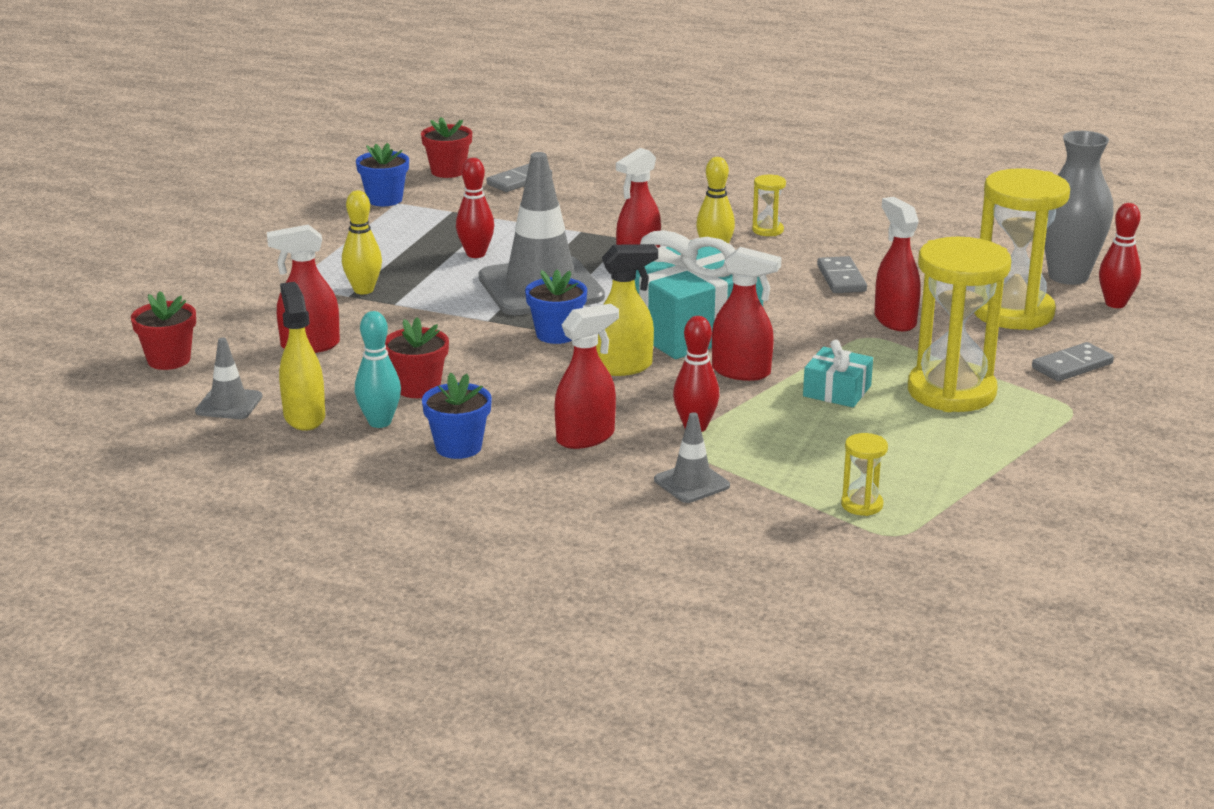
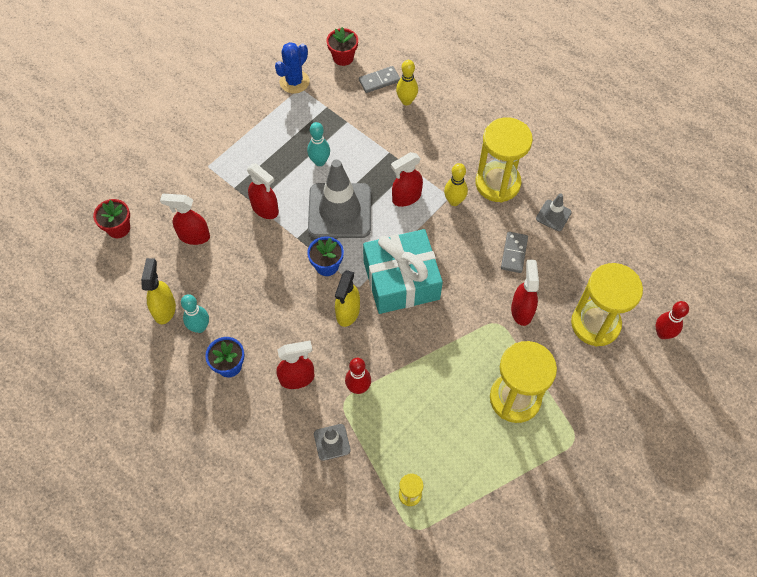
camera: 20 degrees right, 35 degrees up
grey traffic cone [195,338,263,419] -> grey traffic cone moved to [536,193,572,231]
yellow bowling pin [342,190,382,294] -> yellow bowling pin moved to [396,60,418,105]
blue flower pot [356,143,409,206] -> blue cactus [275,42,310,94]
red flower pot [385,317,449,398] -> none
red bowling pin [456,158,494,258] -> turquoise bowling pin [307,122,330,166]
yellow spray bottle [596,244,658,376] -> yellow spray bottle turned 105 degrees clockwise [335,270,360,327]
red spray bottle [712,247,782,381] -> red spray bottle moved to [247,163,279,219]
yellow hourglass [752,175,786,236] -> yellow hourglass [475,117,533,202], size x2.35
turquoise gift [803,340,873,407] -> none
grey domino [1032,342,1114,382] -> none
grey vase [1044,131,1114,285] -> none

